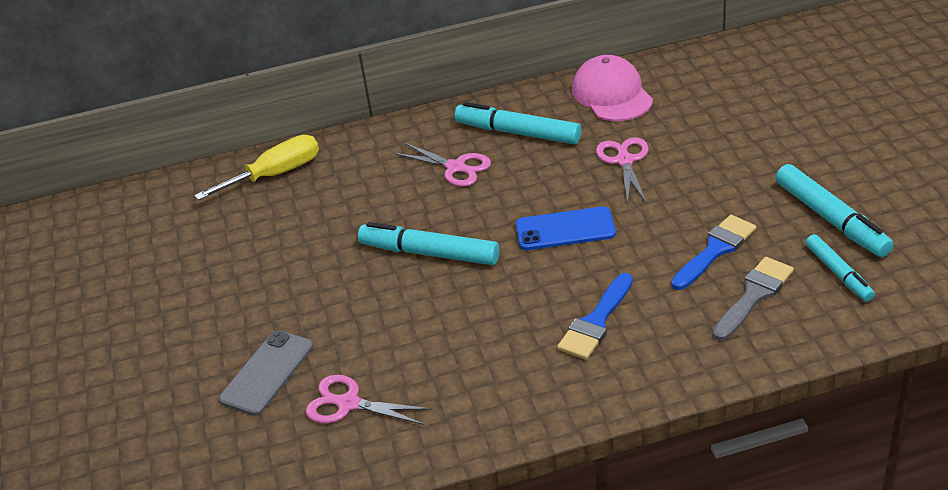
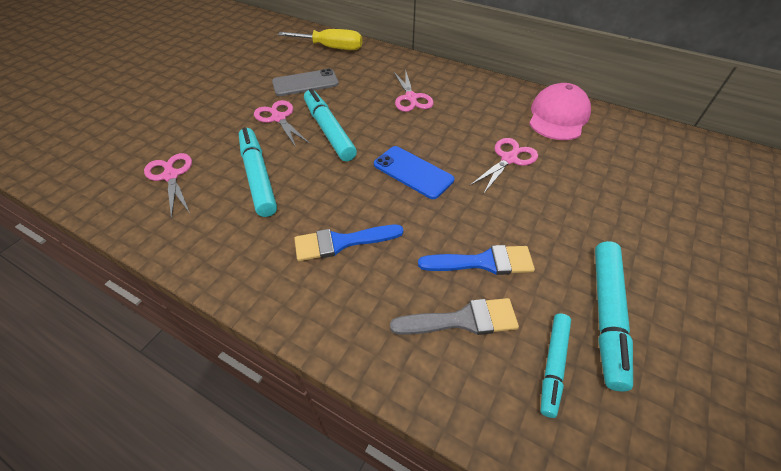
camera: 40 degrees right, 10 degrees up
grey phone [219,330,313,416] -> grey phone moved to [272,68,339,96]
turquoise marker [455,102,581,144] -> turquoise marker moved to [239,127,277,217]
none -> pink scissors [254,100,310,147]

